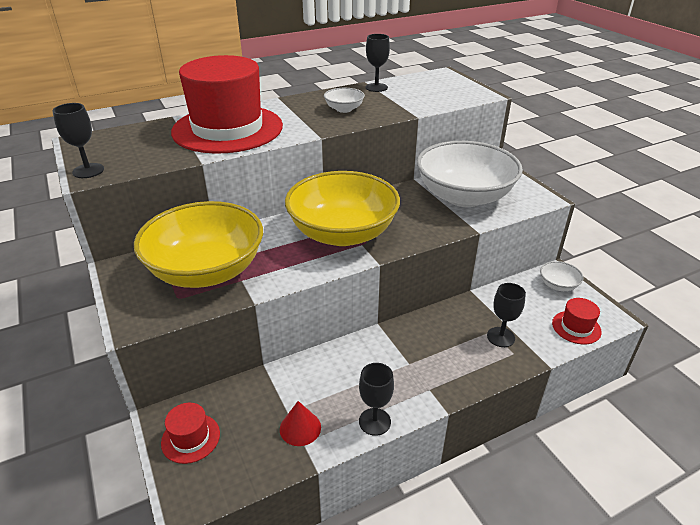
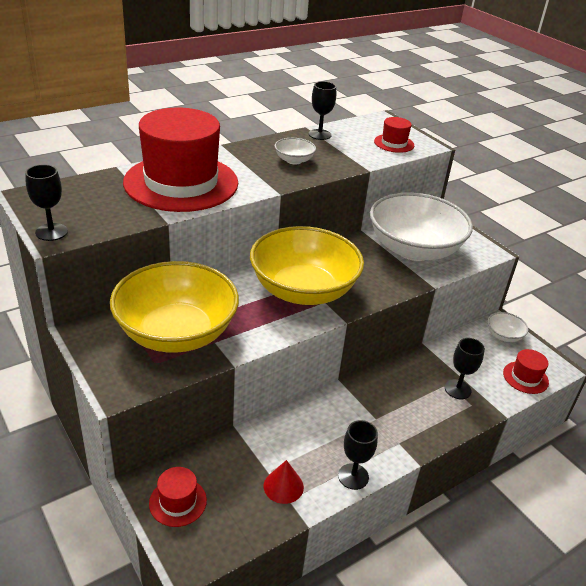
camera: 10 degrees left, 0 degrees up
none -> red hat [374,117,414,153]

